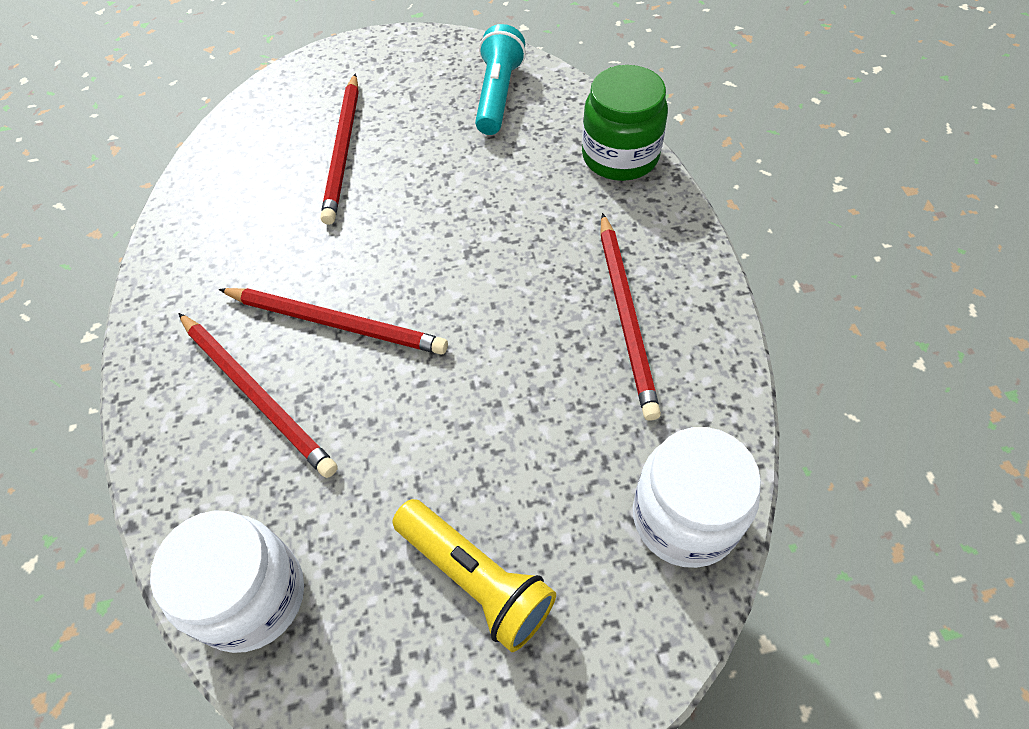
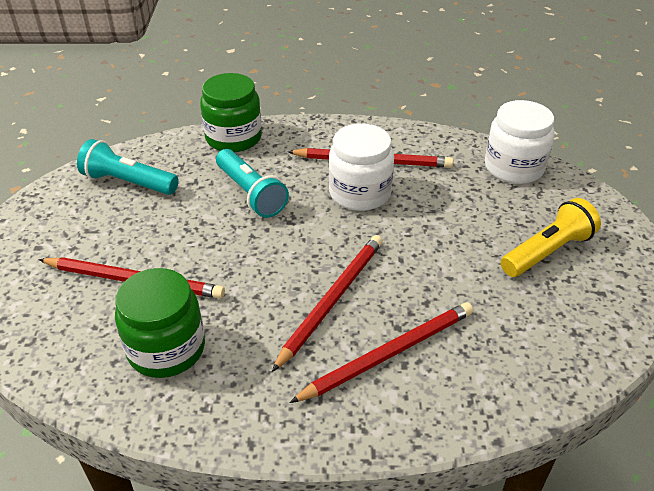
camera: 80 degrees left, 15 degrees down
white jar [150,511,304,653] -> white jar moved to [329,124,394,211]
none -> green jar [115,268,205,378]
none -> turquoise flashlight [216,149,289,218]

